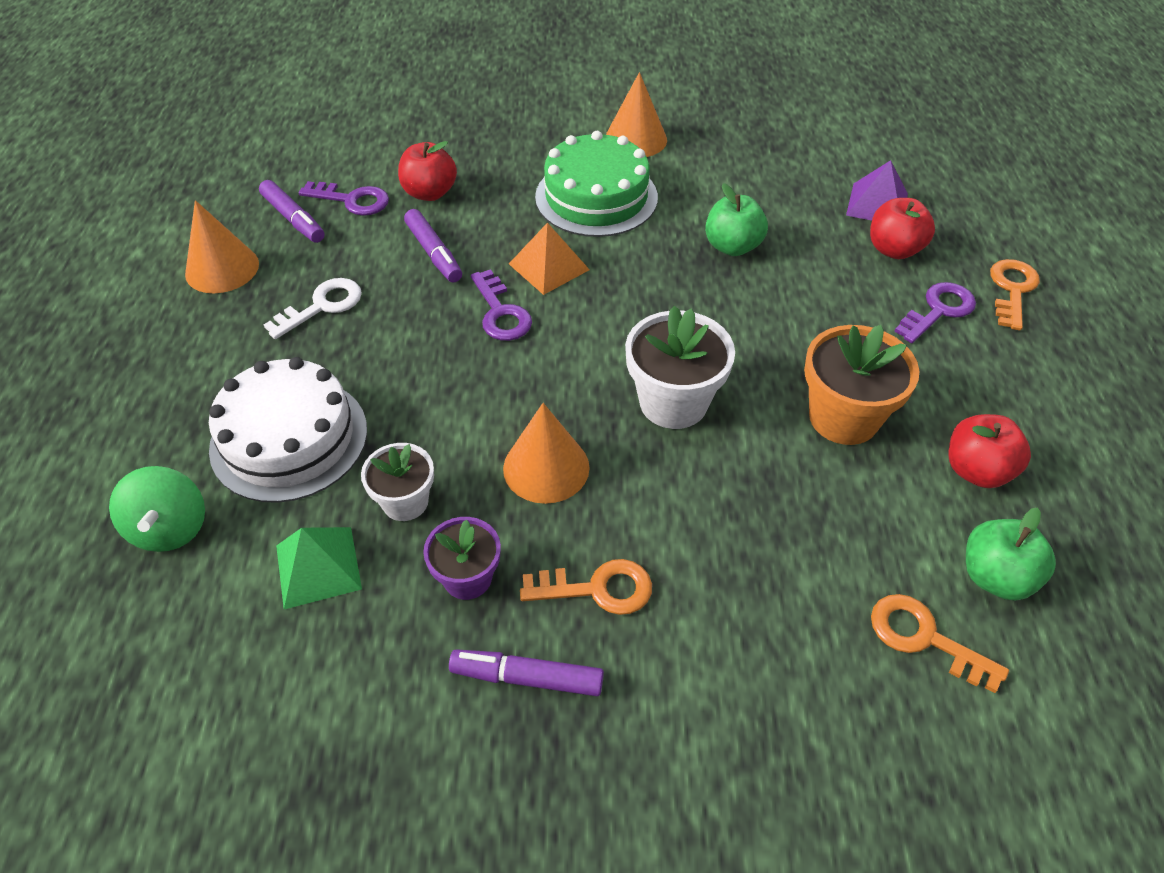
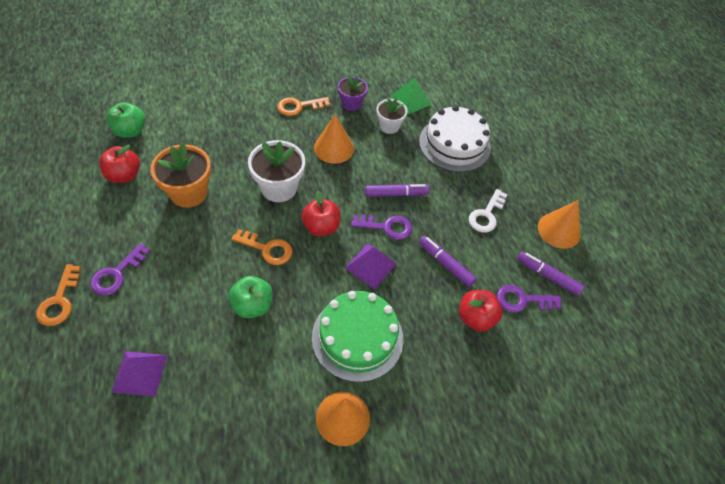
camera: 160 degrees right, 5 degrees up
green spinning top [109,466,205,552] -> none
purple marker [449,649,604,696] -> purple marker moved to [365,184,429,197]
purple key [471,269,532,341] -> purple key turned 135 degrees clockwise [351,215,412,240]
orange pyramid [509,223,590,295] -> purple pyramid [345,244,396,289]
red apple [870,198,935,259] -> red apple moved to [301,191,341,236]
orange key [871,594,1009,693] -> orange key moved to [231,229,292,265]

